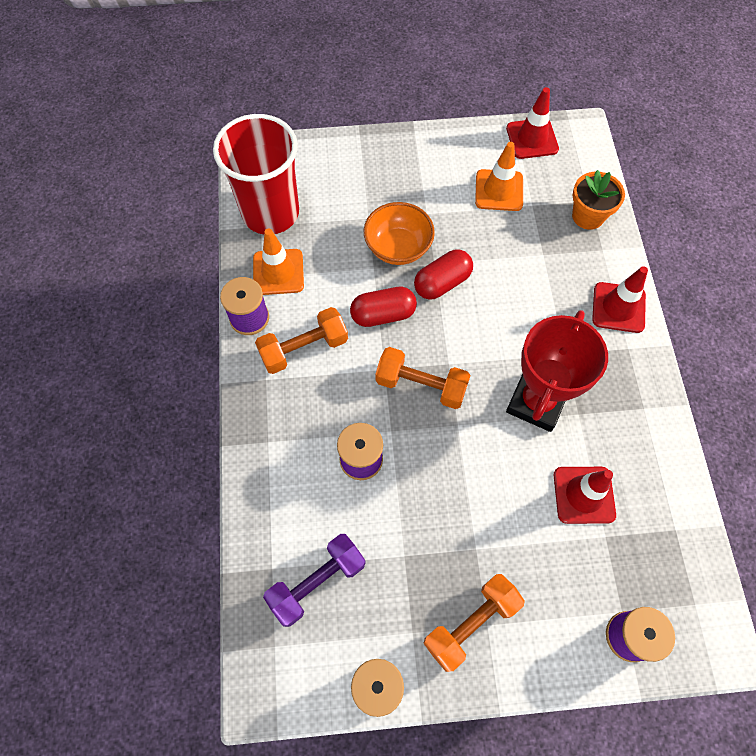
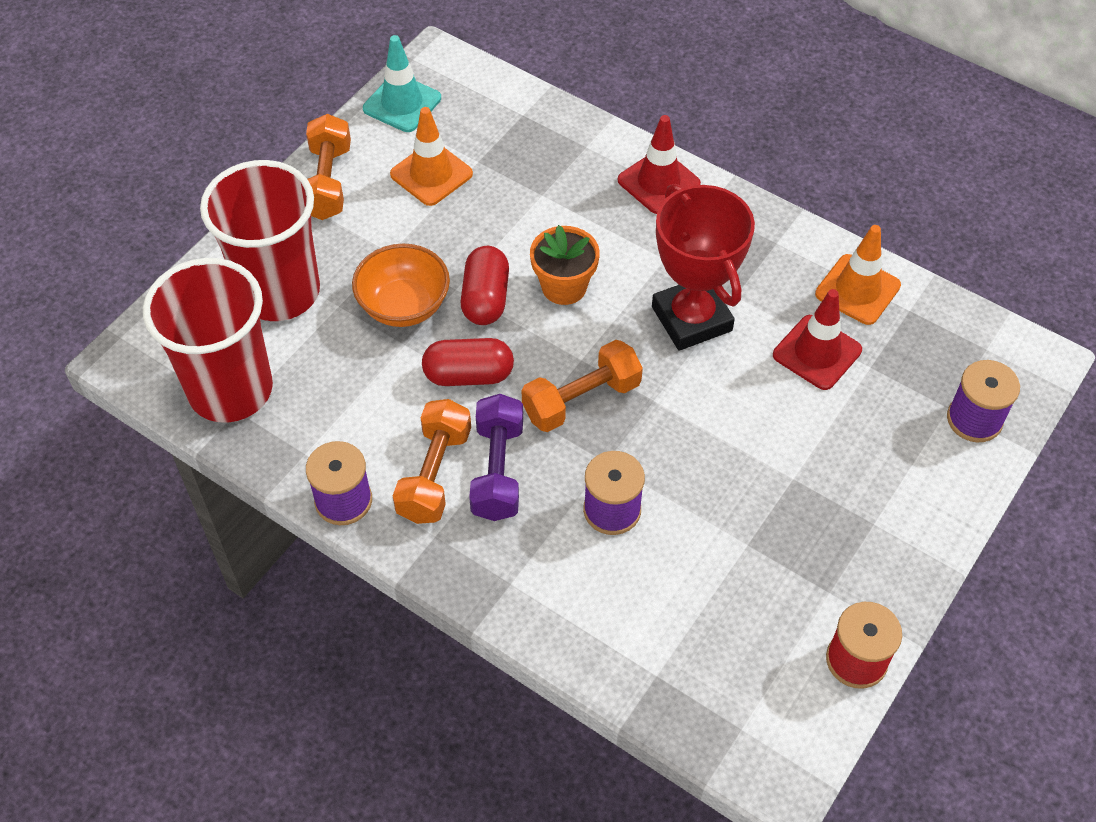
camera: 50 degrees left, 10 degrees down
orange traffic cone [253,228,304,295] -> orange traffic cone moved to [815,225,901,325]
purple dumbbell [263,534,366,627] -> purple dumbbell moved to [469,394,523,521]
red capsule [350,287,417,327] -> red capsule turned 60 degrees clockwise [422,338,514,386]
orange dumbbell [423,574,525,672] -> orange dumbbell moved to [306,114,351,220]
red traffic cone [506,87,559,159] -> turquoise traffic cone [363,35,441,132]
orange flower pot [572,170,625,230] -> orange flower pot moved to [530,225,600,305]
none -> red cup [200,160,320,321]

